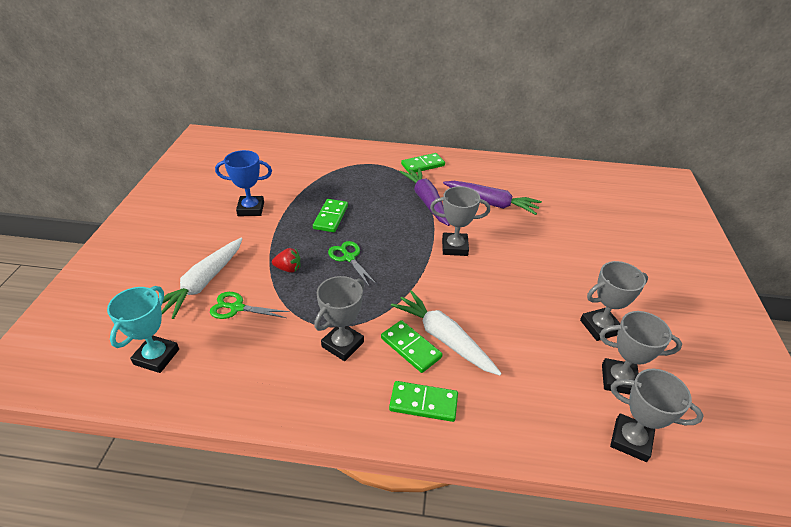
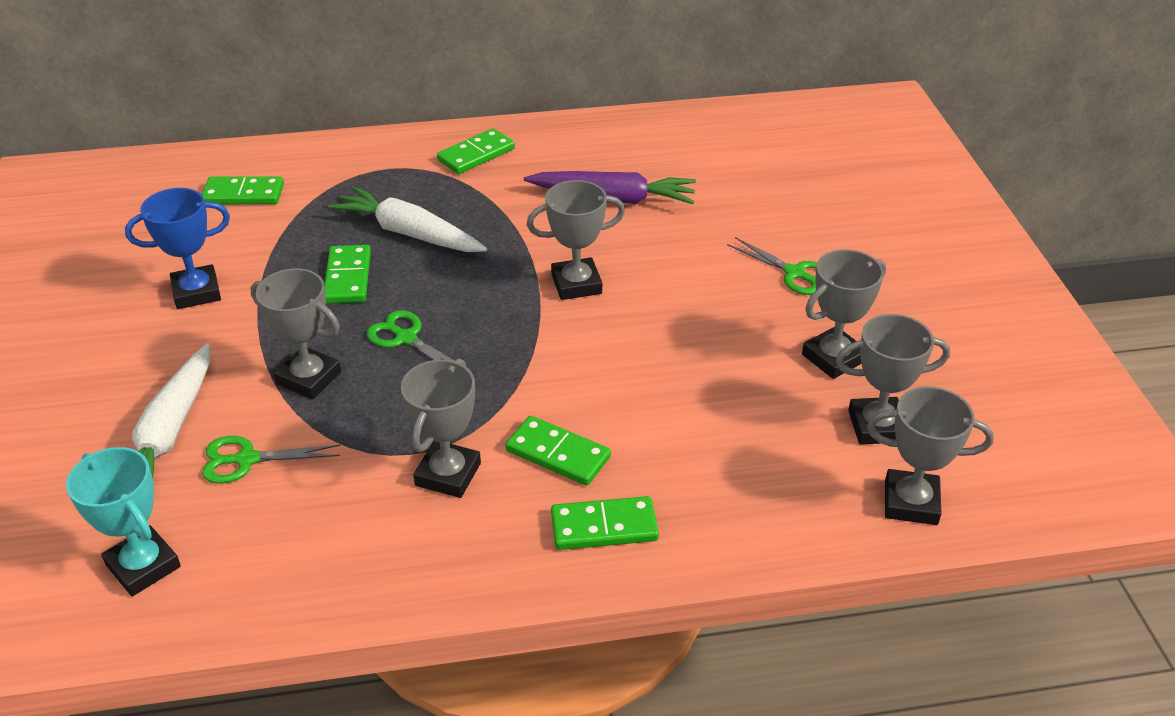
camera: 15 degrees left, 0 degrees up
turquoise trophy [107,286,179,373] -> turquoise trophy turned 45 degrees counterclockwise [66,447,181,596]
red strawberry [272,248,301,273] -> grey trophy [250,268,341,399]
white carrot [391,290,502,375] -> white carrot moved to [328,186,488,252]
purple carrot [399,167,450,226] -> none
none -> green domino [201,176,284,204]
none -> green scissors [727,237,817,295]

